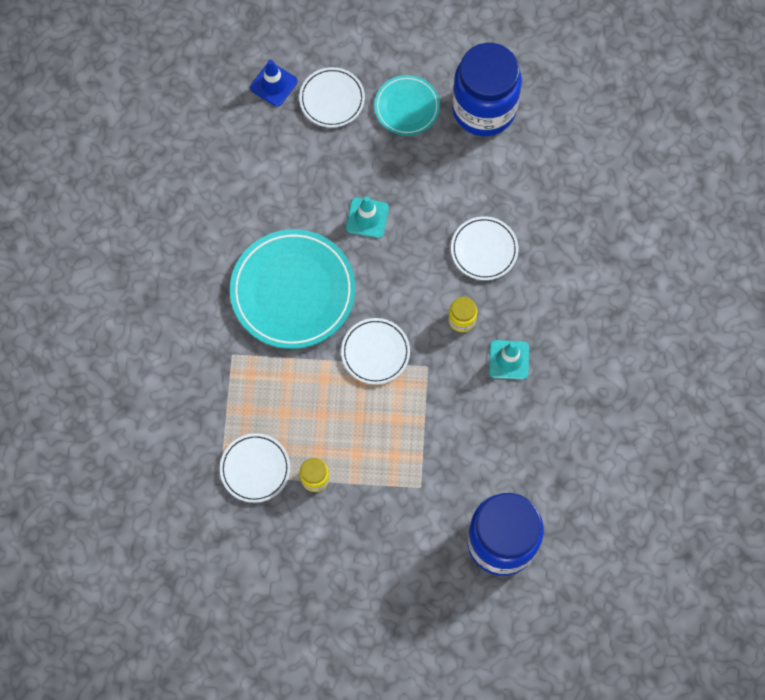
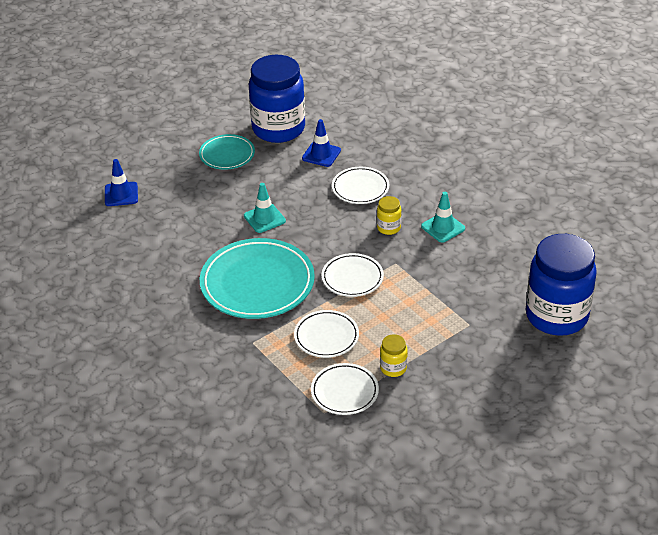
camera: 40 degrees left, 30 degrees down
white plate [299,67,365,128] -> white plate moved to [294,310,359,358]
none -> blue traffic cone [302,119,341,167]

